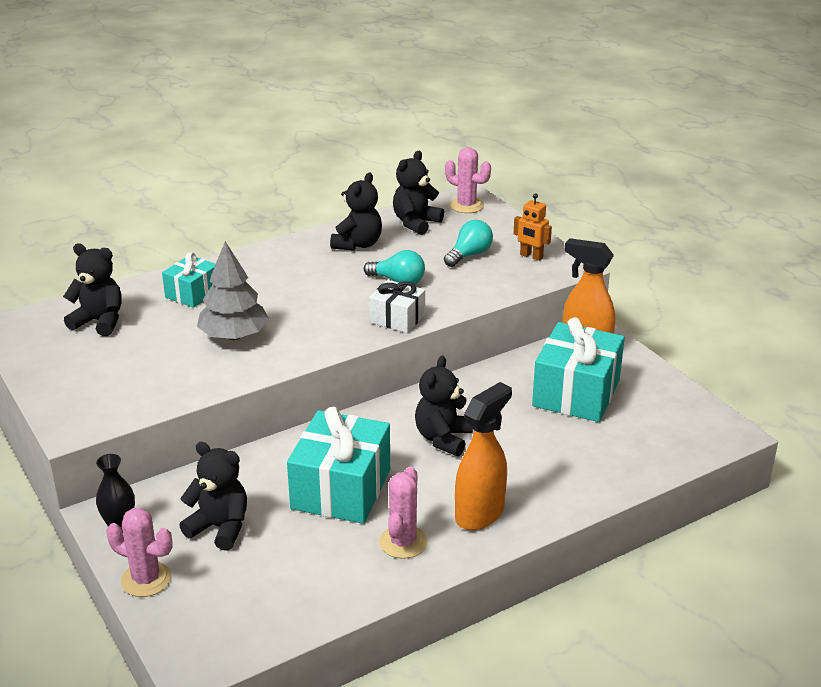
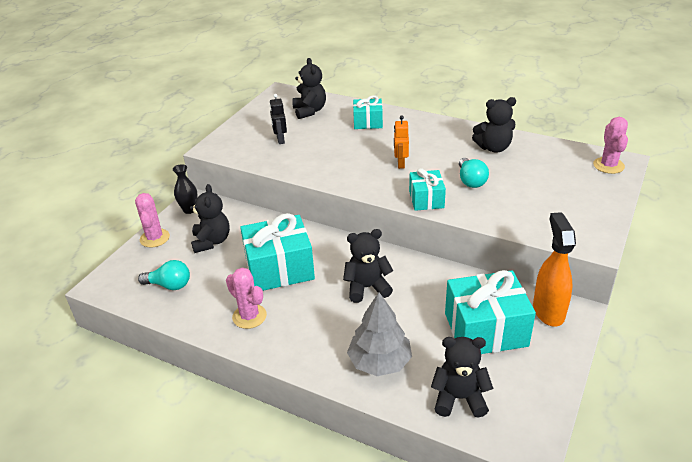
camera: 60 degrees right, 5 degrees up
grey tree [197,241,269,340] -> grey tree moved to [347,292,412,376]
white gift [369,280,425,333] -> turquoise gift [409,168,446,211]
pink cactus [379,466,427,559] -> pink cactus turned 60 degrees clockwise [226,268,267,329]
black teddy bear [393,151,444,235] -> black teddy bear moved to [431,337,494,417]
turquoise light bulb [444,220,493,267] -> turquoise light bulb moved to [138,260,190,290]
orange spray bottle [455,382,512,530] -> none
orange robot [513,194,552,261] -> orange robot moved to [394,116,409,169]
none -> black robot [269,94,287,144]

